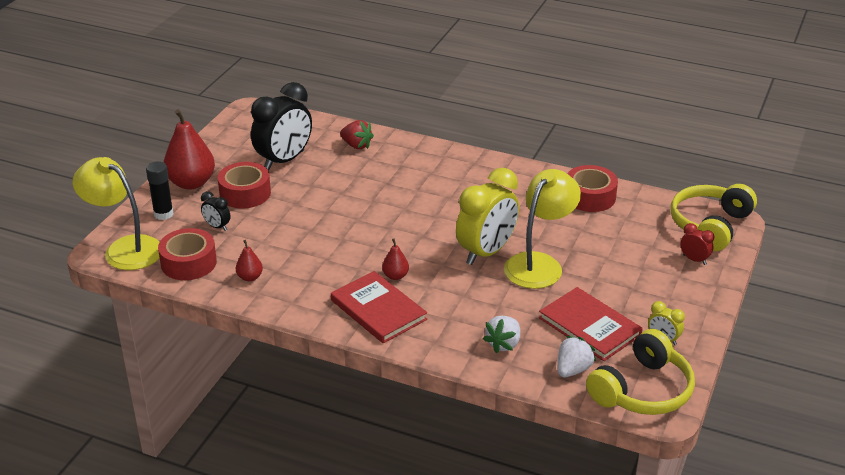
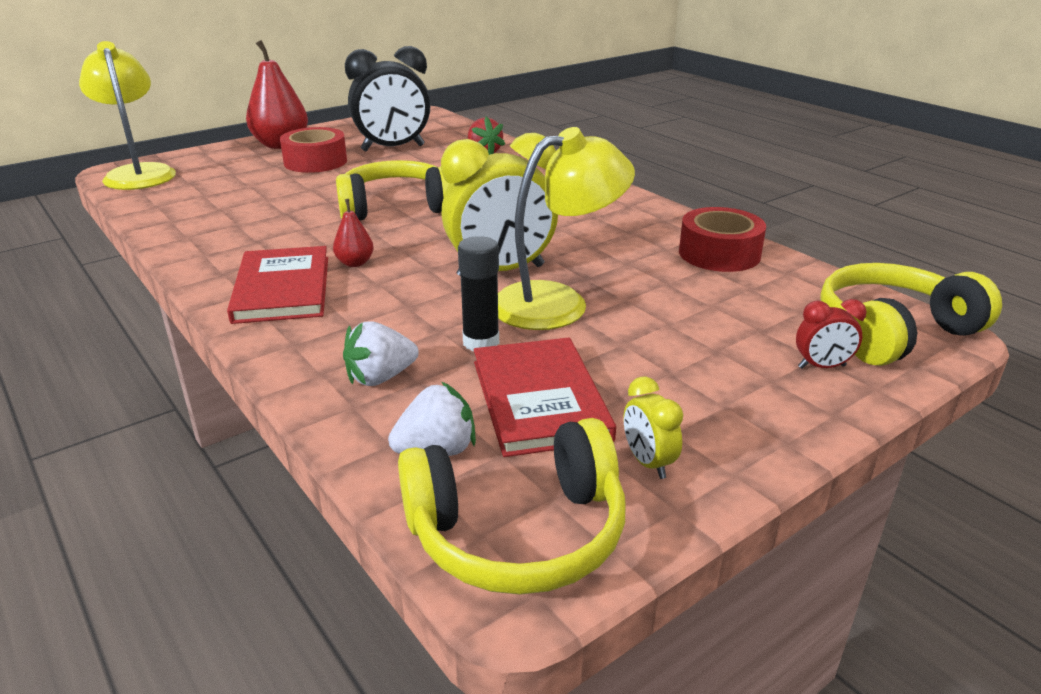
camera: 30 degrees right, 5 degrees down
black glue stick [146,161,174,220] -> black glue stick moved to [458,236,499,351]
red tape [158,228,217,280] -> none
black clock [201,191,231,231] -> none
red pear [236,240,263,281] -> none
red clock [680,223,714,265] -> red clock turned 105 degrees clockwise [796,299,866,369]
none -> yellow headphones [336,160,449,221]

